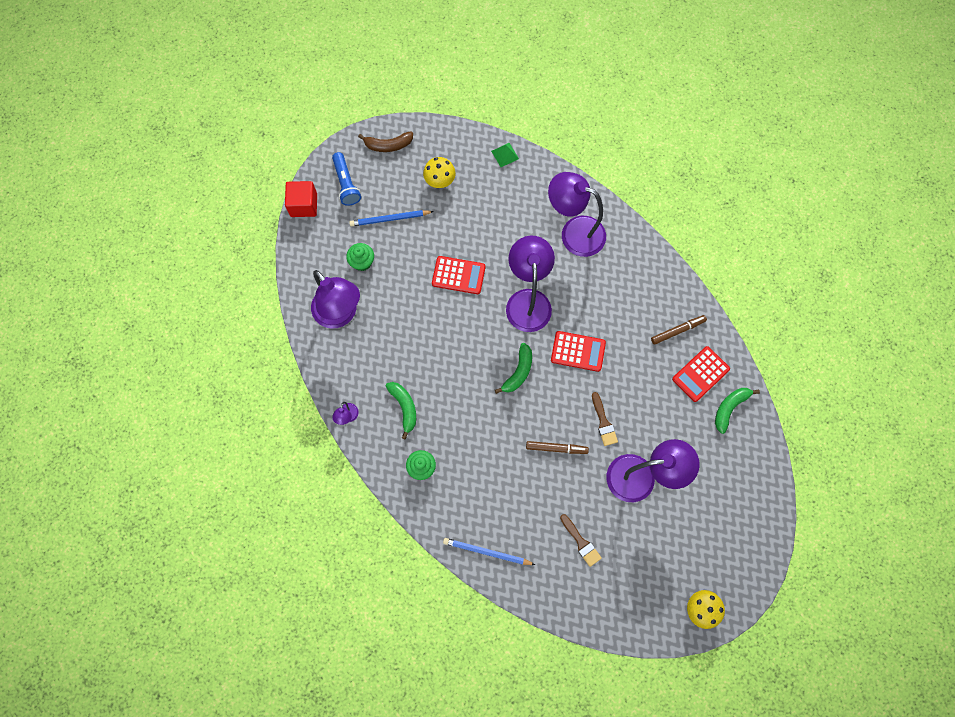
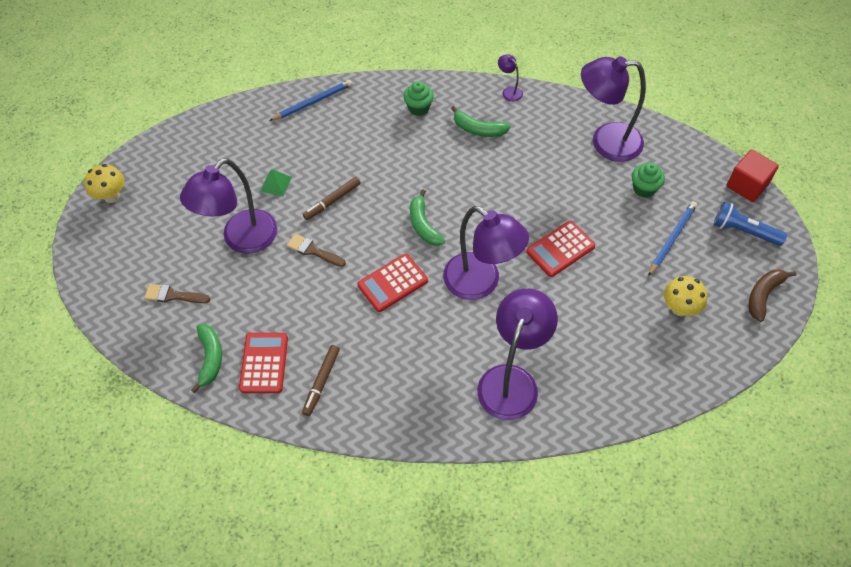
camera: 135 degrees right, 15 degrees down
green pyramid [491,143,519,167] -> green pyramid moved to [260,169,292,196]
purple lamp [548,172,606,257] -> purple lamp turned 45 degrees counterclockwise [477,288,558,420]
brown brush [560,514,602,567] -> brown brush moved to [144,284,210,303]

